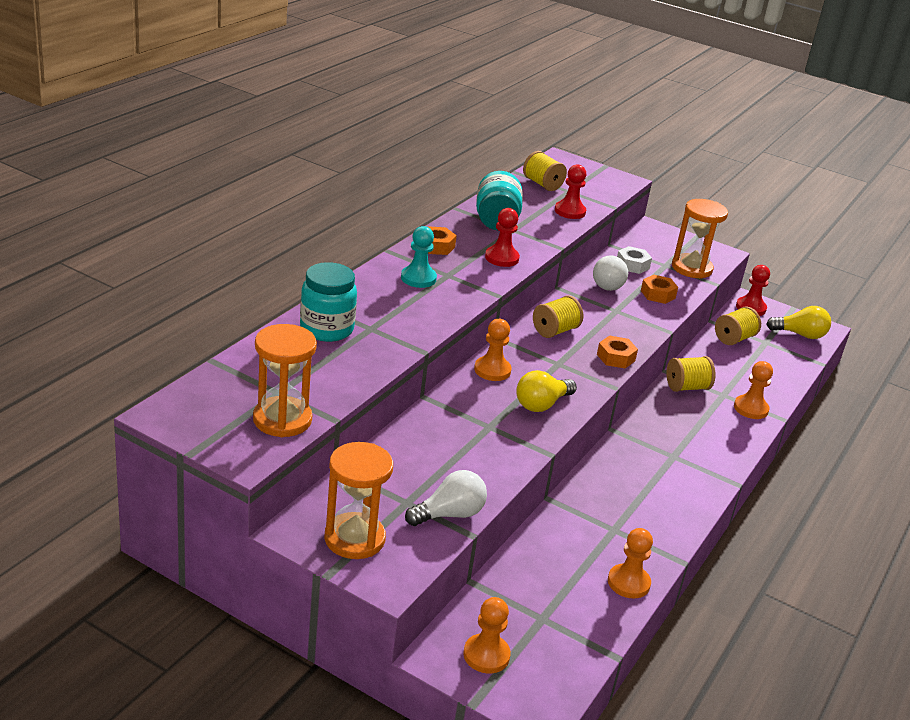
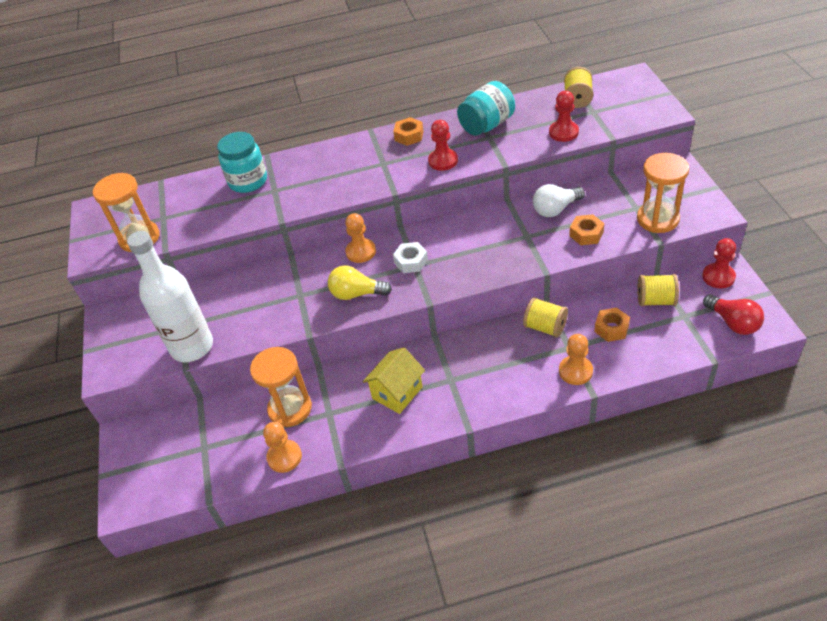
camera: 55 degrees right, 15 degrees up
orange hourglass [324,442,393,559] -> orange hourglass moved to [250,347,312,427]
turquoise pawn [401,226,437,288] -> none
white light bulb [405,470,487,526] -> white bottle [127,231,213,362]
orange pawn [463,597,511,673] -> none
yellow spool [533,295,583,338] -> none
orange nut [597,336,638,368] -> orange nut moved to [594,308,630,342]
white nut [617,246,652,274] -> white nut moved to [393,242,428,273]
yellow light bulb [767,306,831,339] -> red light bulb [703,295,764,335]
none -> yellow house [363,347,425,414]

